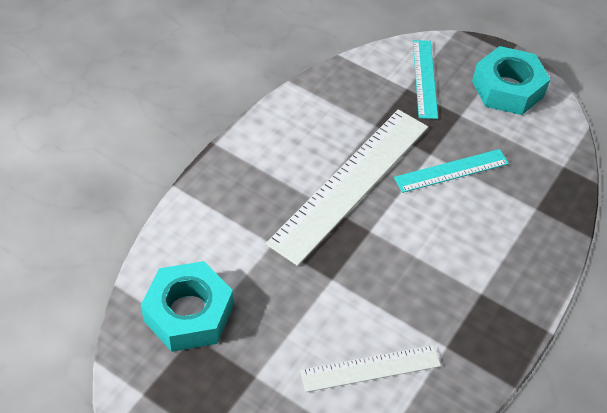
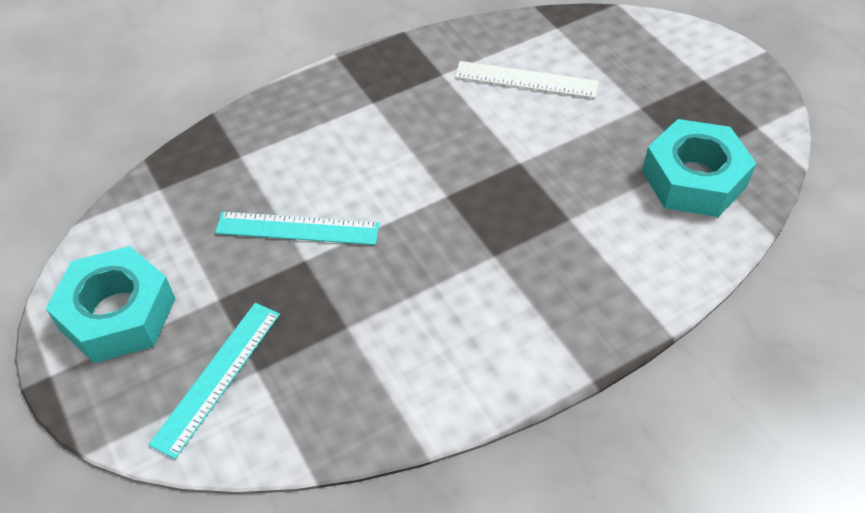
camera: 150 degrees left, 0 degrees up
white ruler [266,109,428,266] -> none

